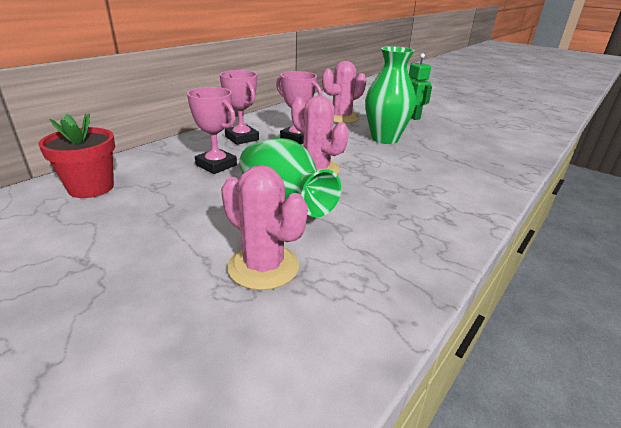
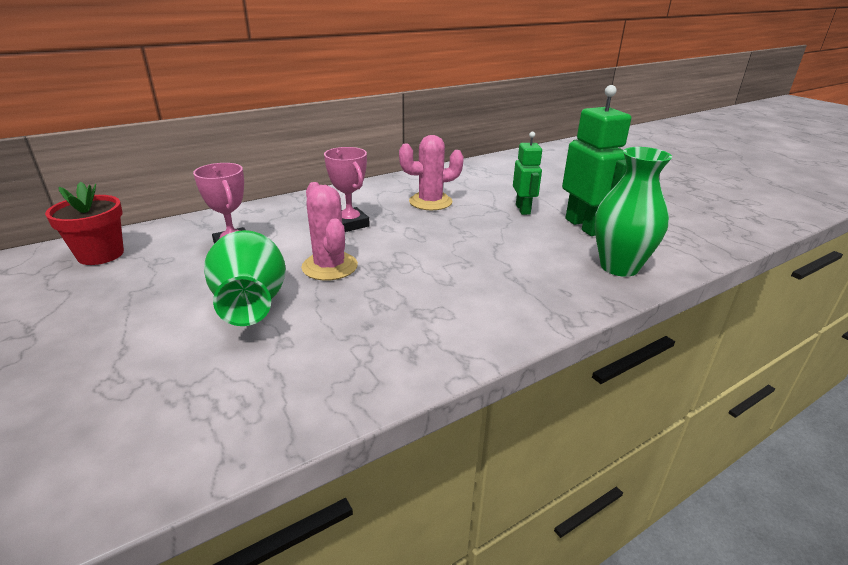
camera: 20 degrees right, 0 degrees up
pink trophy [220,70,259,145] -> none
pink cactus [221,165,308,290] -> none
green vase [365,46,416,144] -> green vase moved to [595,147,672,277]
none -> green robot [562,85,631,236]

